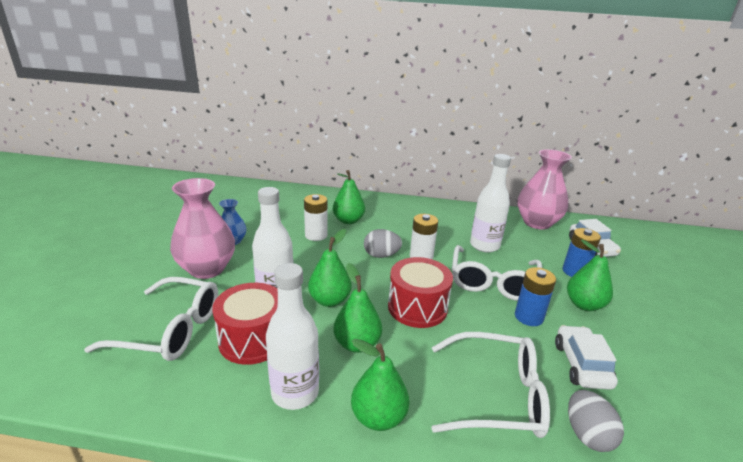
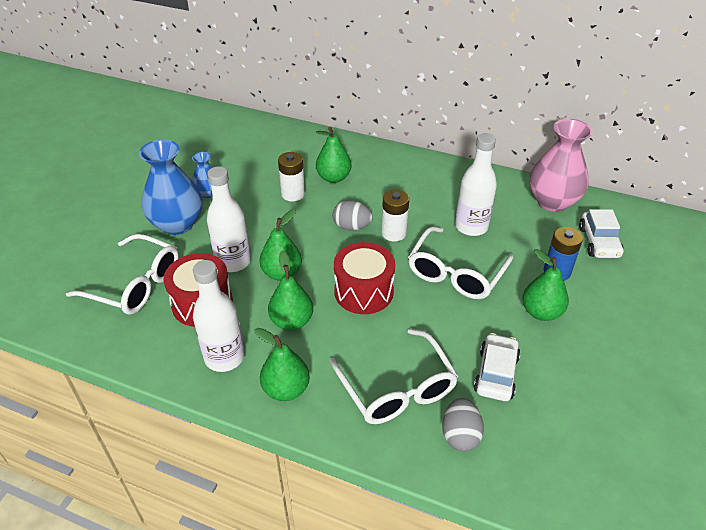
camera: 15 degrees right, 15 degrees up
pink vase [170,178,235,279] -> blue vase [139,139,202,235]
white glasses [431,332,550,438] -> white glasses turned 45 degrees clockwise [330,328,458,424]
blue battery [515,267,556,326] -> none

